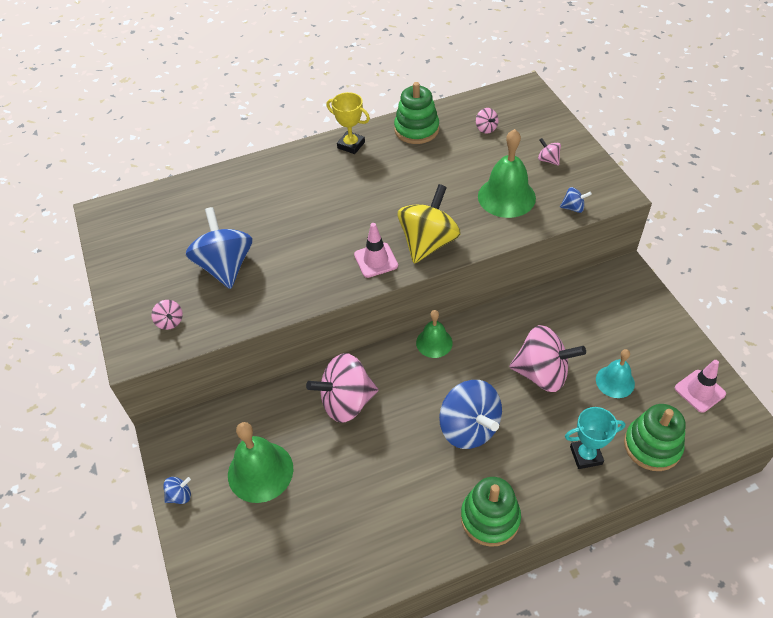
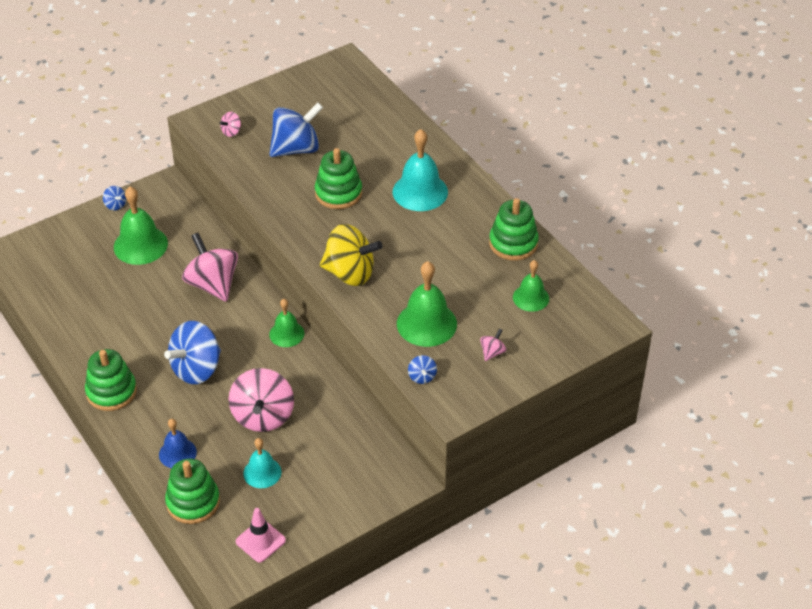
camera: 75 degrees right, 5 degrees down
yellow trophy [326,92,370,154] -> none
pink traffic cone [354,223,398,278] -> none
pink spinning top [476,108,498,134] -> green bell [513,260,549,312]
turquoise trophy [565,407,625,469] -> blue bell [159,419,197,468]
none -> green stacking toy [315,148,362,209]
none -> turquoise bell [393,129,448,211]

